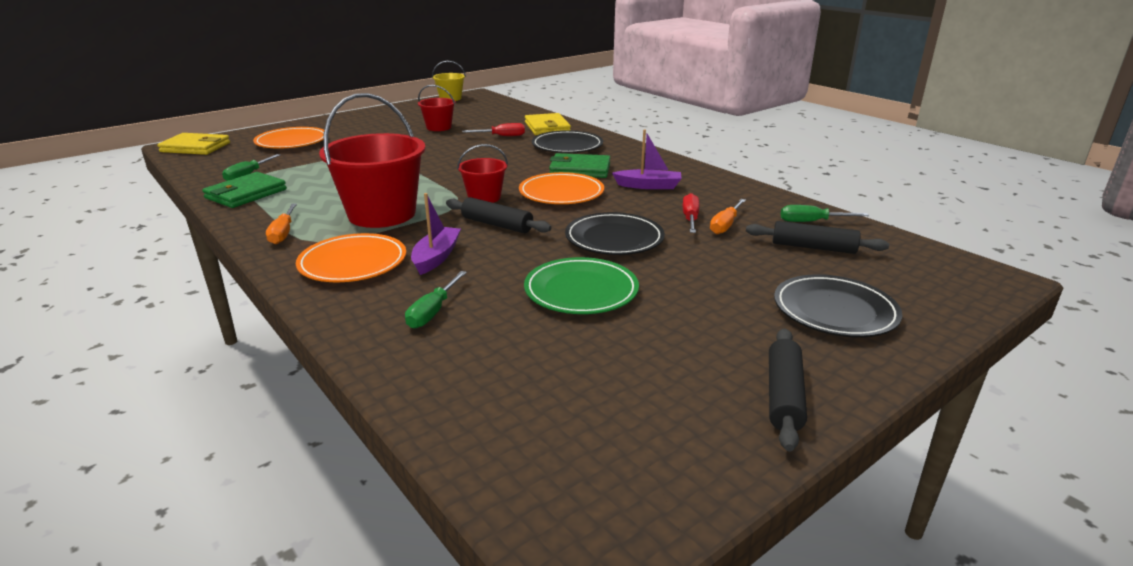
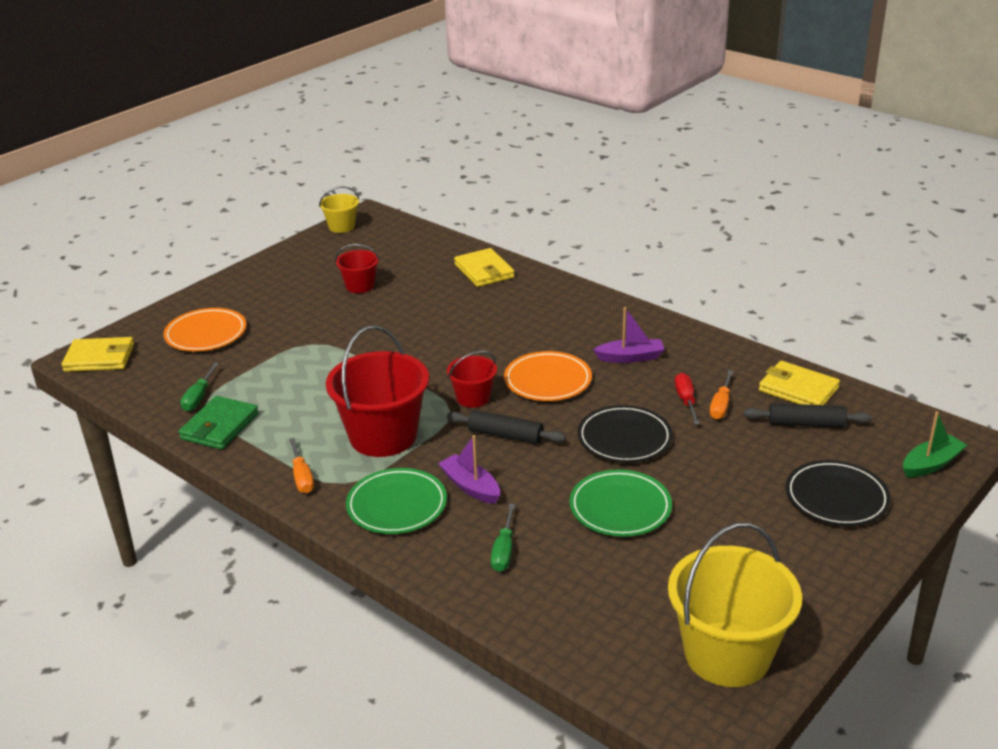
camera: 10 degrees left, 5 degrees up
orange plate [296,233,406,282] -> green plate [346,468,447,534]
purple boat [411,193,461,275] -> purple boat turned 45 degrees counterclockwise [438,435,500,504]
red screwdriver [462,123,525,136] -> none
black plate [532,130,603,153] -> none
green wallet [549,153,610,178] -> none
black rolling pin [769,328,807,451] -> none
green screwdriver [781,205,869,222] -> yellow wallet [759,361,840,405]
none -> yellow bucket [668,522,802,687]
none -> green boat [903,412,967,478]

